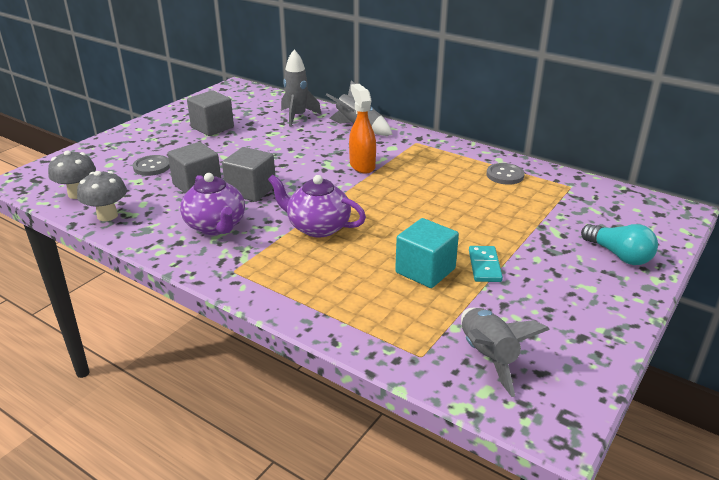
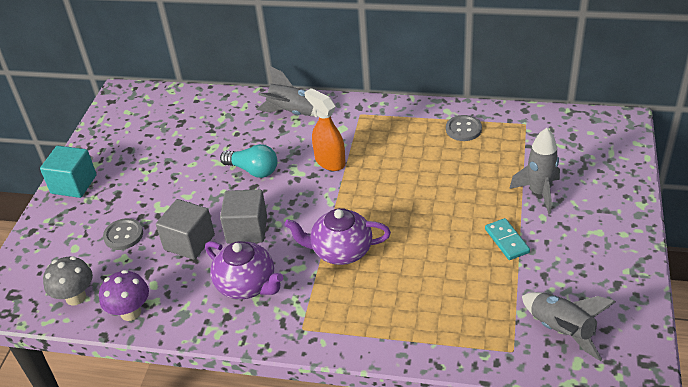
camera: 20 degrees left, 10 degrees up
grey mushroom [77,171,127,221] -> purple mushroom [99,270,149,321]
grey cube [187,90,234,136] -> none
grey rocket [281,50,321,127] -> grey rocket moved to [509,128,560,214]
turquoise cube [395,218,459,288] -> turquoise cube moved to [40,146,97,198]
turquoise light bulb [581,224,658,265] -> turquoise light bulb moved to [220,144,278,178]

